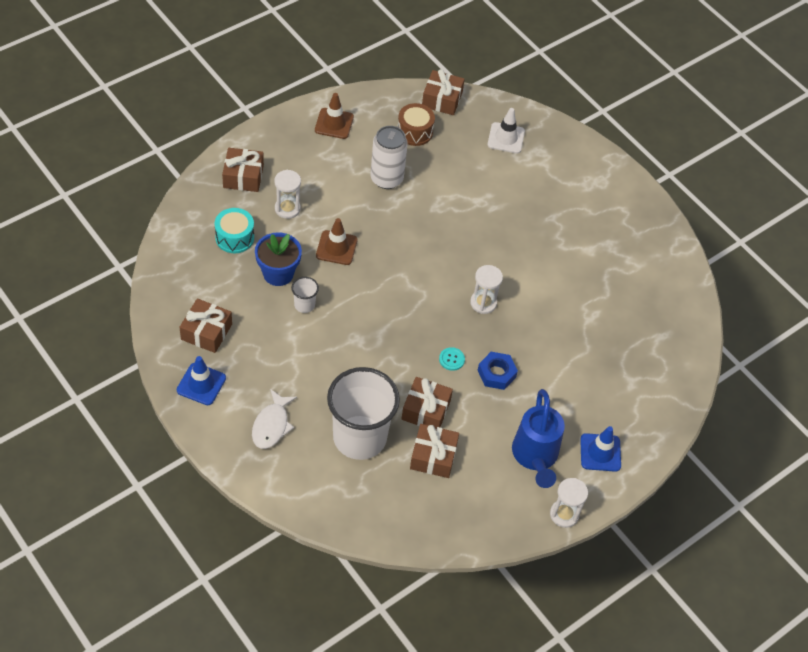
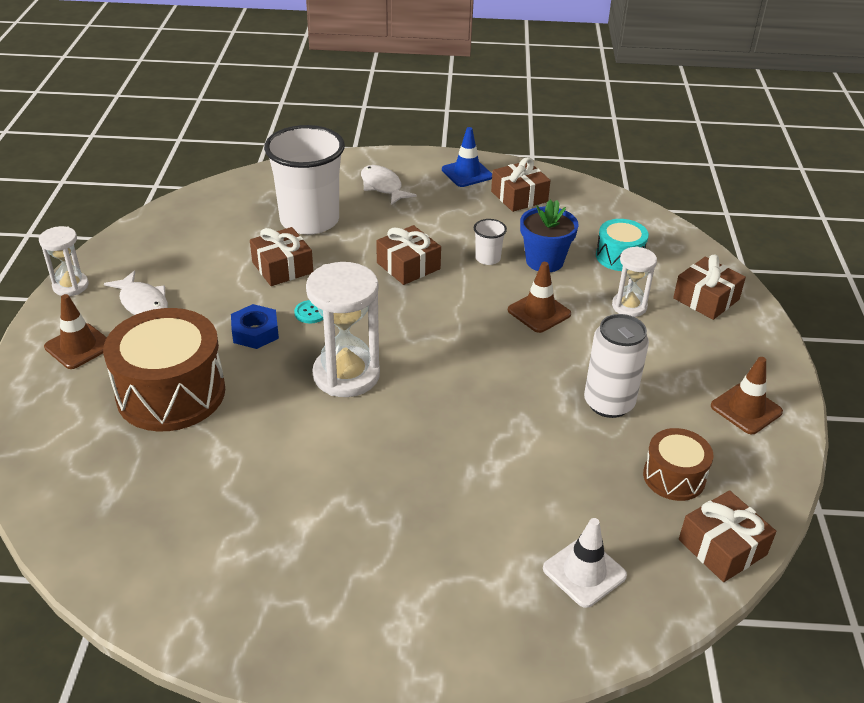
camera: 135 degrees right, 15 degrees down
brown gift [410,424,459,478] -> brown gift moved to [376,225,441,285]
white hourglass [470,265,503,314] -> white hourglass [306,262,380,397], size x1.75
blue watering can [512,389,565,488] -> white fish [104,271,168,315]
blue traffic cone [580,426,621,472] -> brown traffic cone [44,294,107,369]
none -> brown drum [103,308,225,431]

